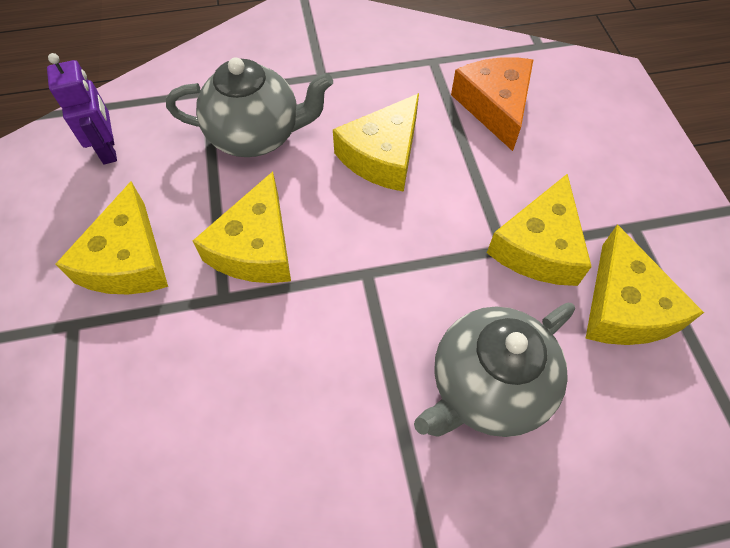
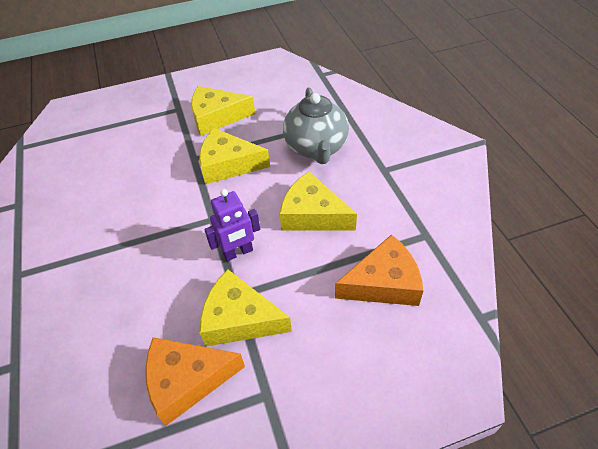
camera: 85 degrees right, 10 degrees down
purple robot [47,53,117,164] -> purple robot moved to [204,189,260,261]
grey teapot [414,303,575,437] -> none
yellow cheese [585,224,704,345] -> orange cheese [145,337,245,426]

